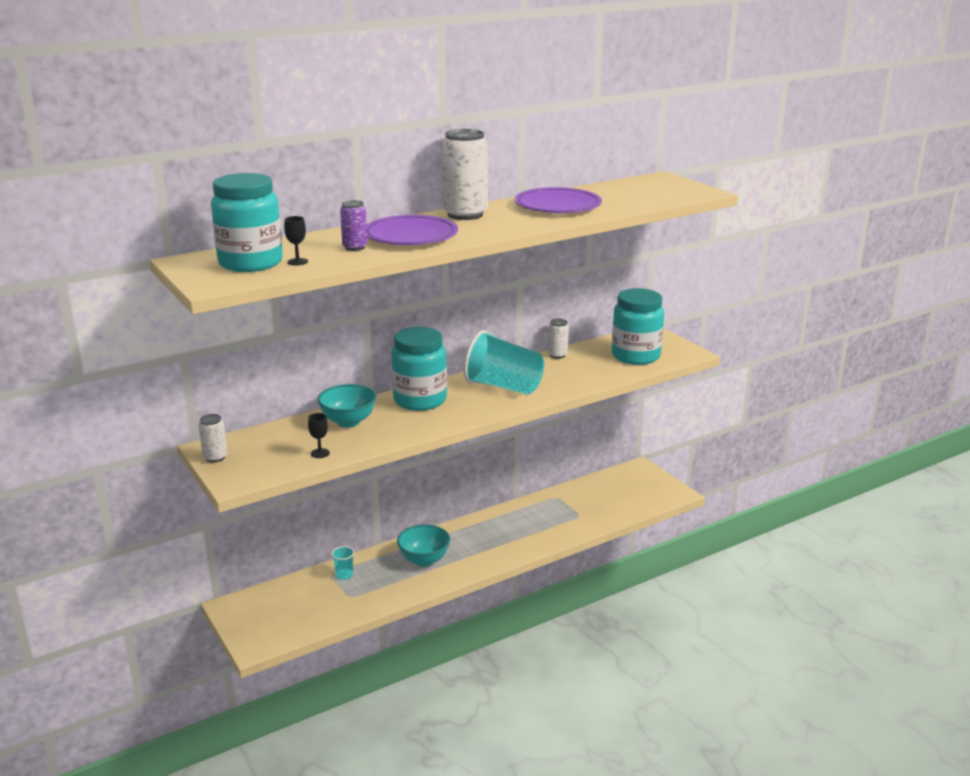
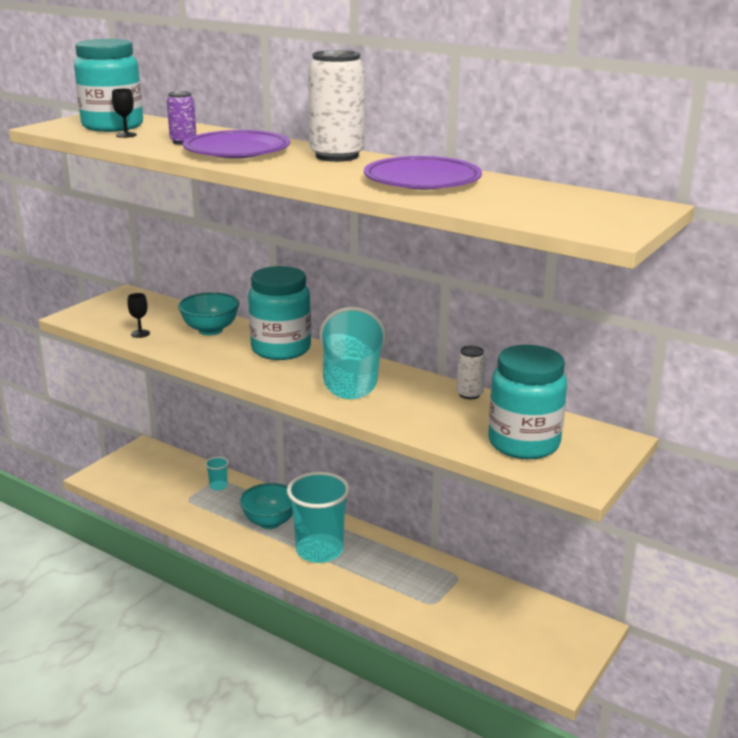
camera: 65 degrees right, 0 degrees up
white can [199,414,228,462] -> none
none -> turquoise cup [287,472,350,563]

